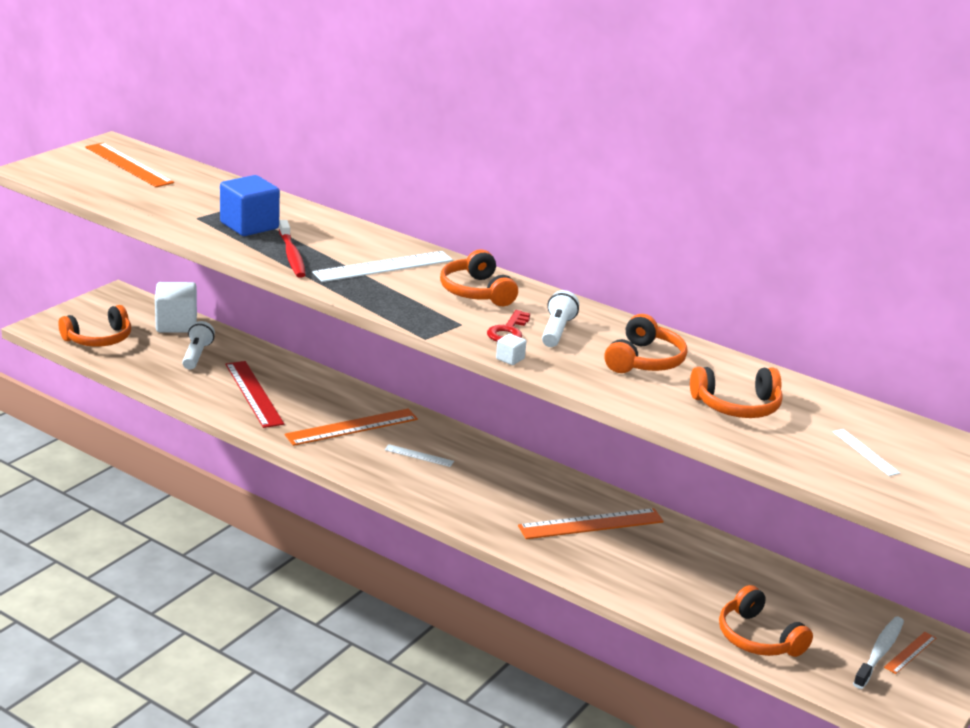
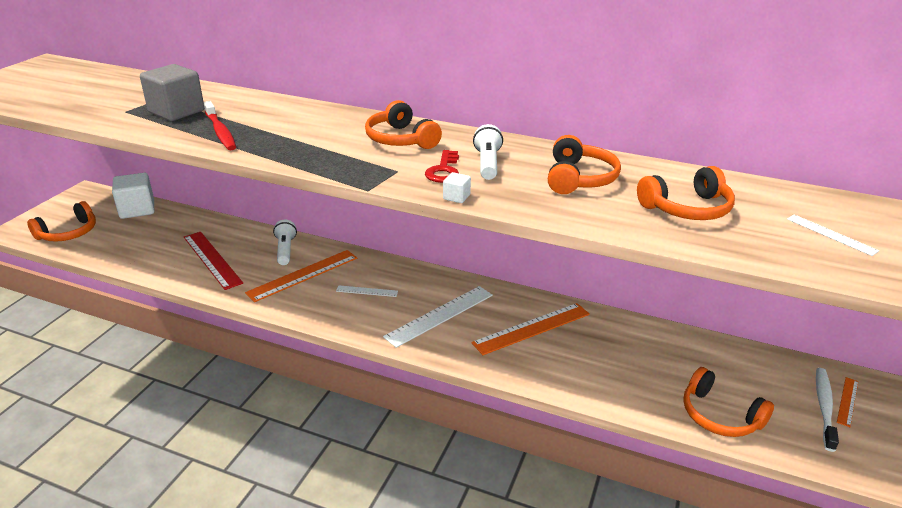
camera: 10 degrees left, 5 degrees up
orange ruler [85,143,174,187] -> none
white flashlight [182,321,215,370] -> white flashlight moved to [273,220,297,265]
blue cube [220,175,280,236] -> grey cube [140,64,204,121]
white ruler [312,251,453,282] -> white ruler moved to [383,286,493,348]

